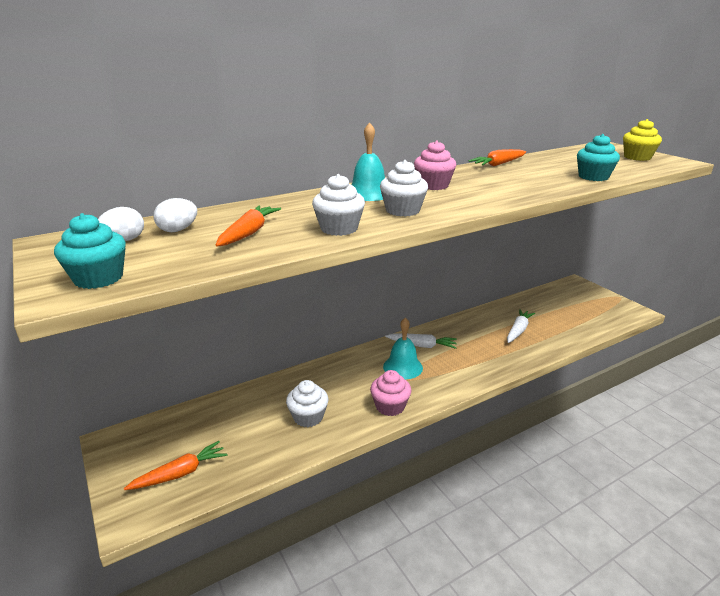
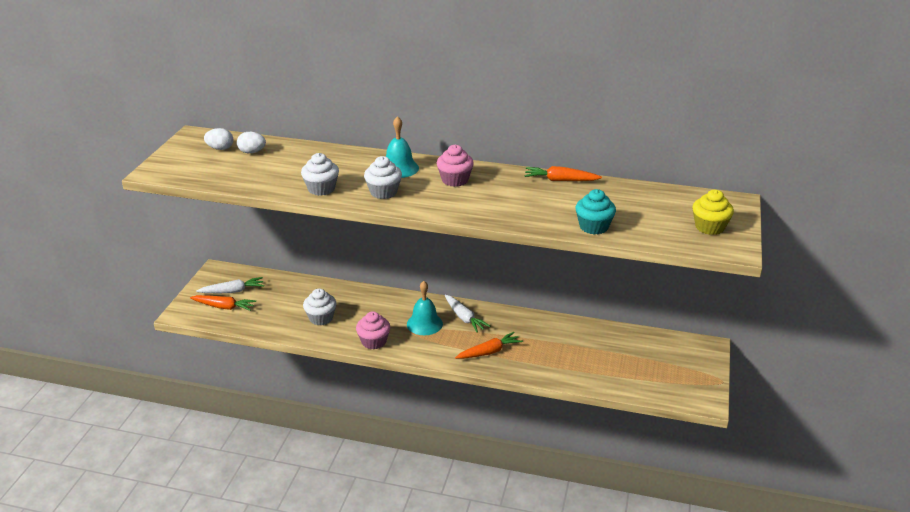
camera: 45 degrees right, 5 degrees up
turquoise cupcake [54,213,126,289] -> none
orange carrot [216,206,281,246] -> orange carrot moved to [455,332,523,359]
white carrot [507,309,535,343] -> white carrot moved to [196,277,264,293]

